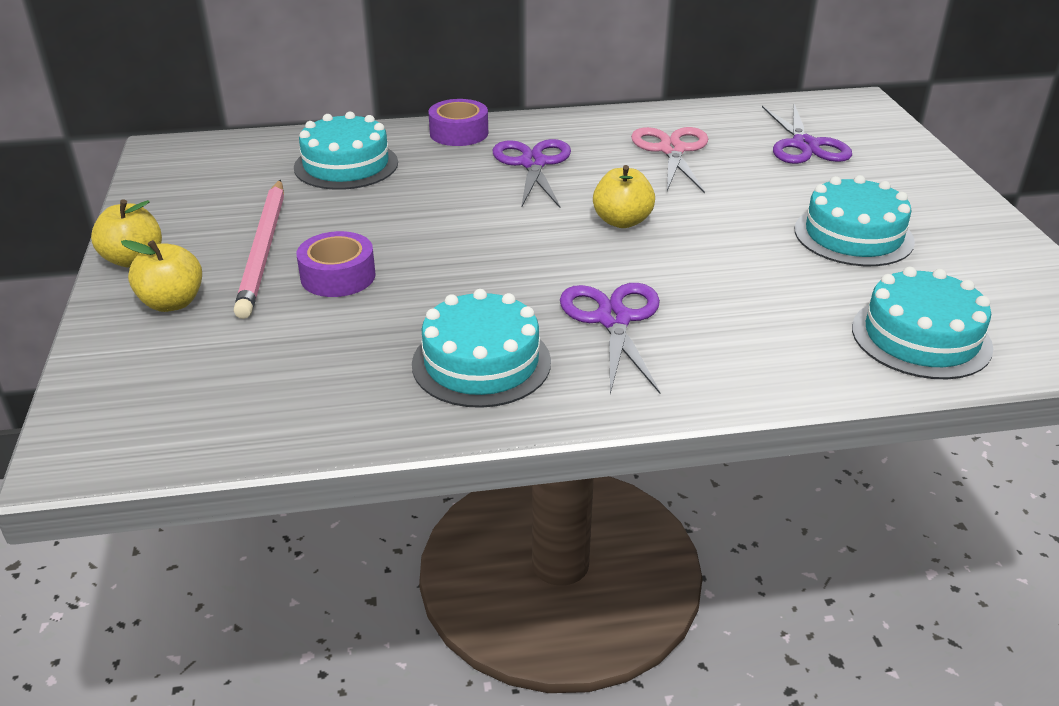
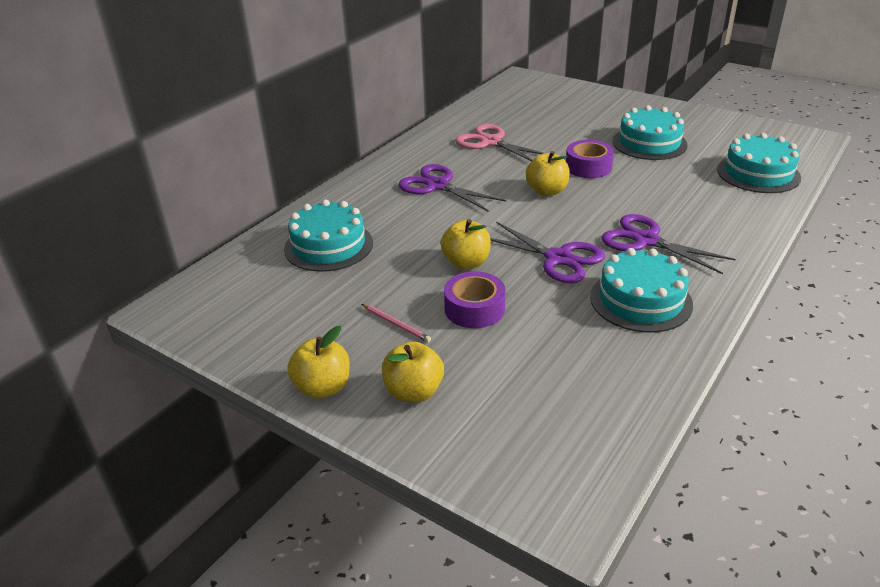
camera: 45 degrees left, 0 degrees up
pink pencil [234,180,284,319] -> pink pencil [362,304,431,342], size x0.42
purple tape [428,99,488,146] -> purple tape moved to [566,140,614,178]
purple scissors [762,104,852,164] -> purple scissors moved to [490,222,605,283]
none -> yellow apple [441,219,491,269]

